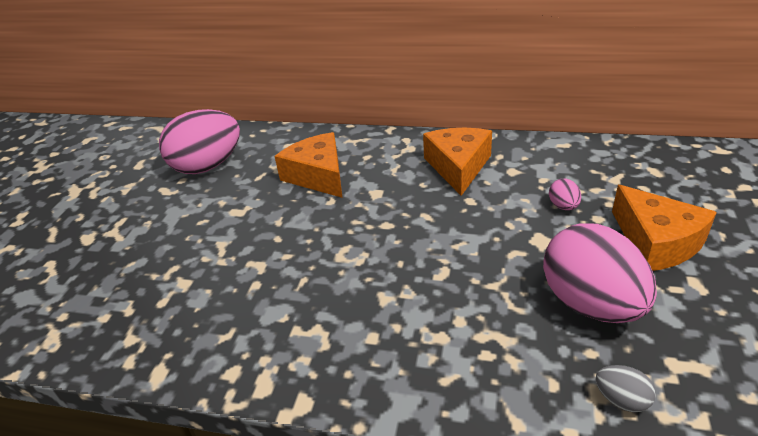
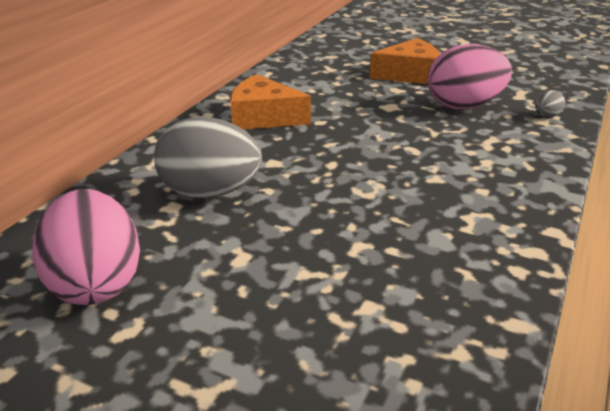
camera: 80 degrees left, 5 degrees down
orange cheese [274,132,342,198] -> grey egg [154,117,262,198]
pink egg [549,179,581,210] -> none

